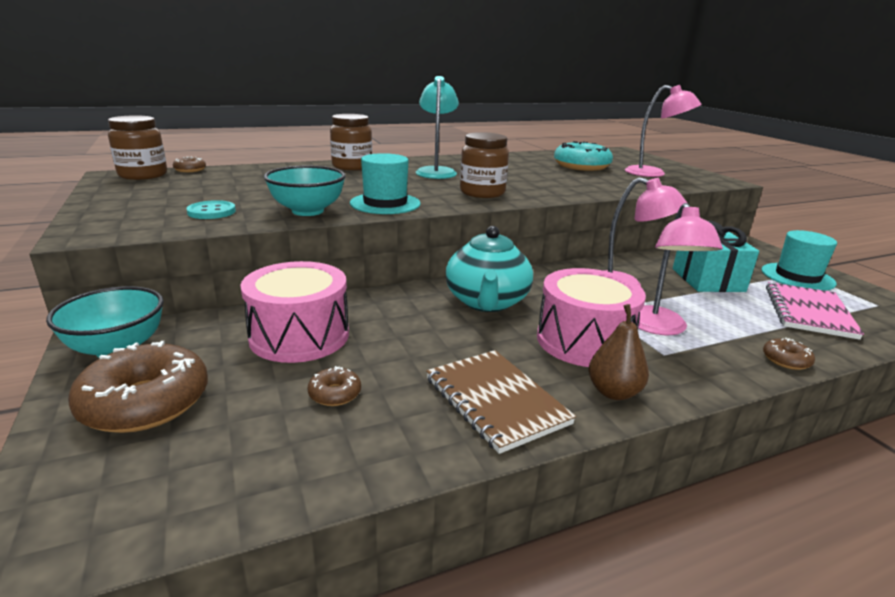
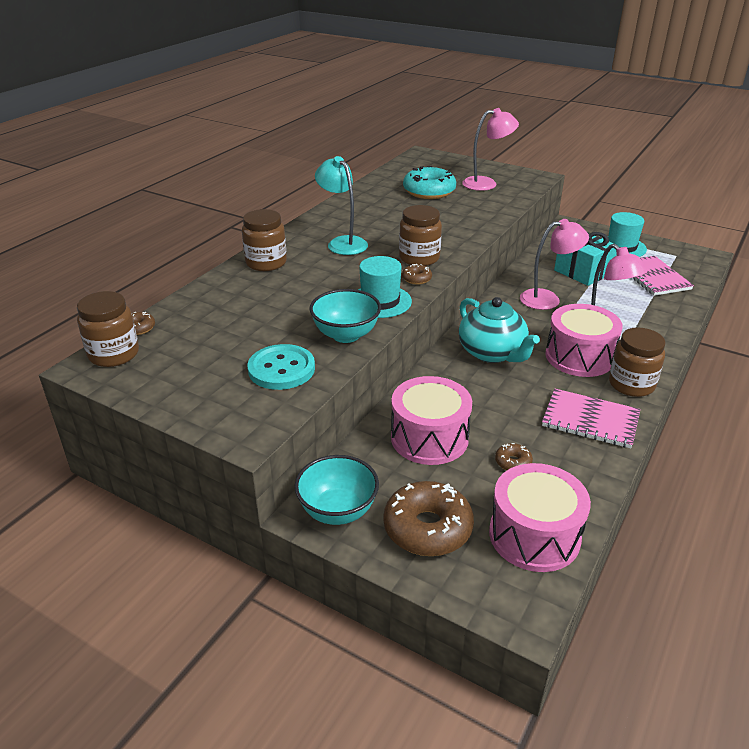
camera: 35 degrees left, 10 degrees up
turquoise button [186,200,236,219] -> turquoise button [247,344,315,390], size x1.57
brown notebook [426,350,576,454] -> pink notebook [542,389,640,449]
brown pear [589,304,649,400] -> brown jar [609,327,666,397]
brown donut [763,338,815,370] -> brown donut moved to [402,264,432,285]
none -> pink drum [489,463,591,572]

